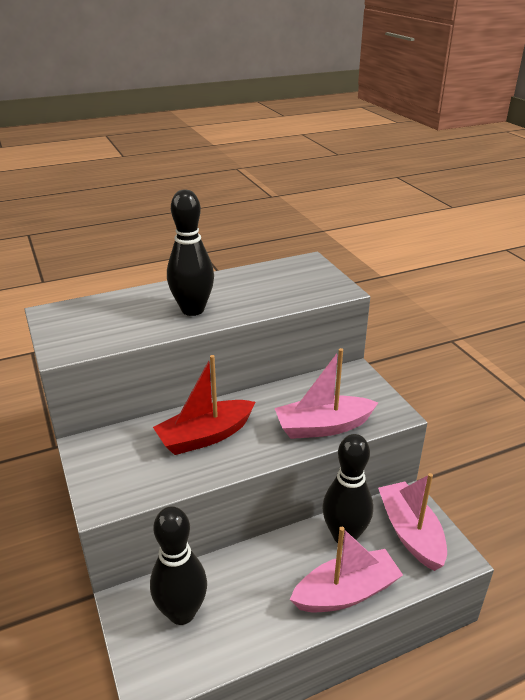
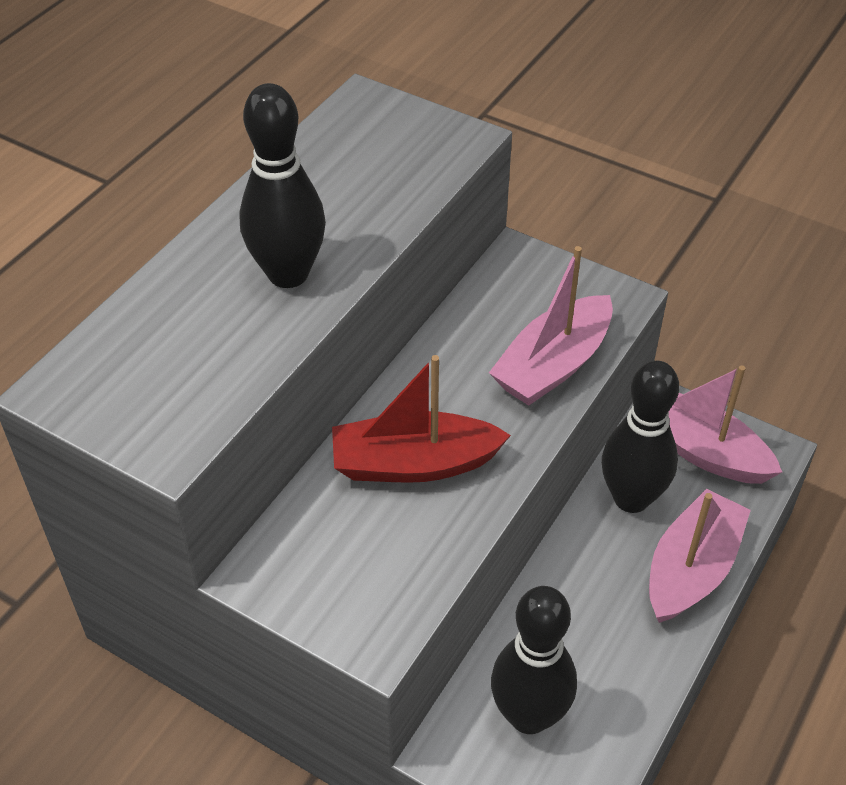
camera: 35 degrees left, 15 degrees up
red boat [153,355,255,455] -> red boat turned 60 degrees clockwise [332,355,511,483]

